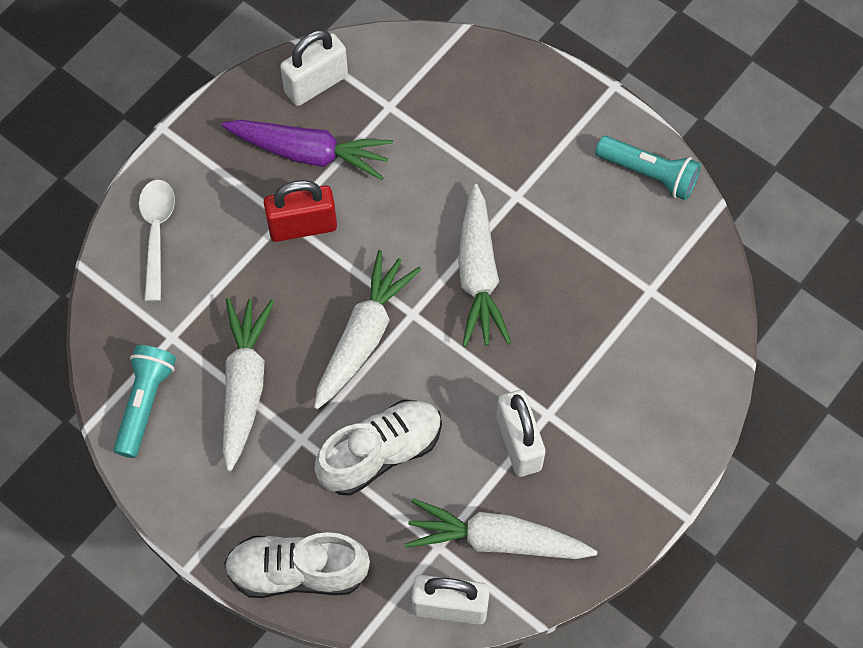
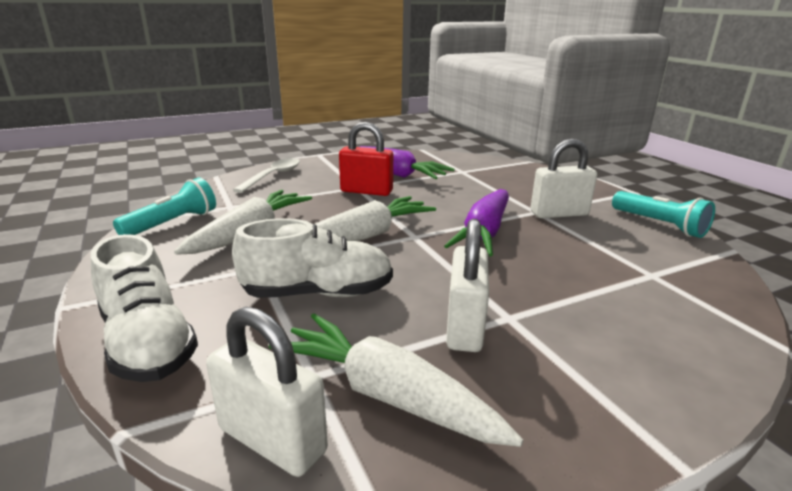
camera: 25 degrees right, 40 degrees down
white shoe [224,532,370,598] -> white shoe turned 150 degrees counterclockwise [91,234,198,382]
white padlock [280,30,348,106] -> white padlock moved to [531,139,597,218]
white carrot [458,184,511,347] -> purple carrot [444,189,509,256]

